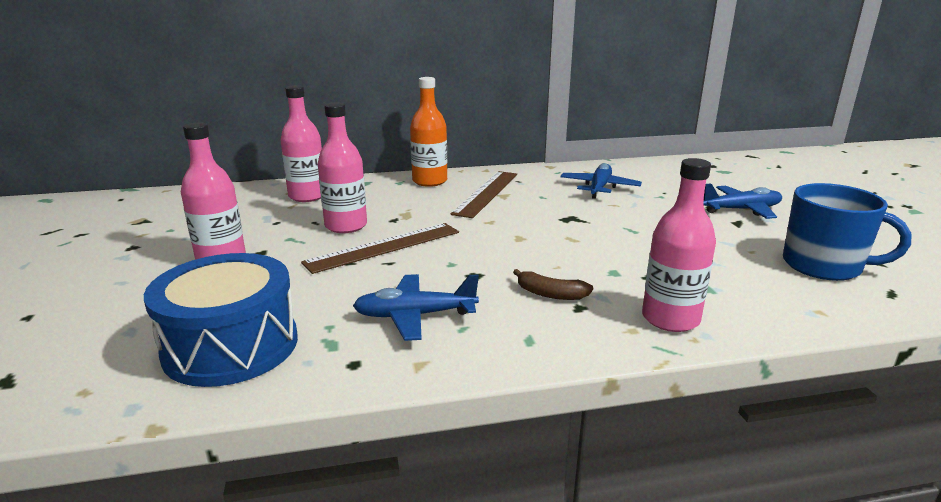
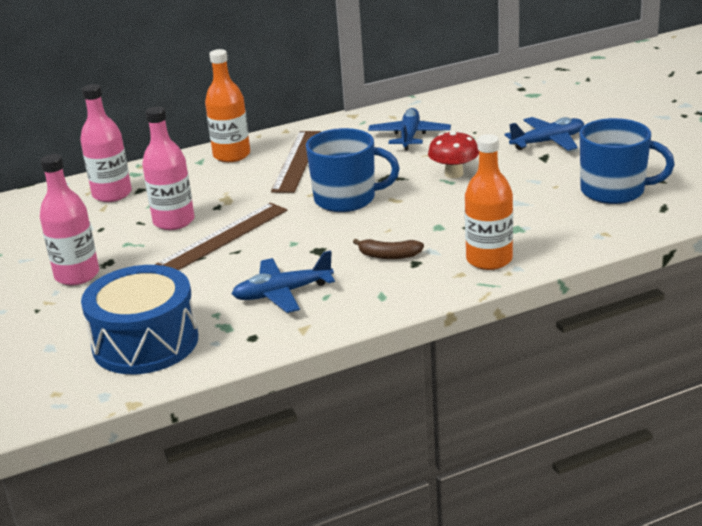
camera: 10 degrees left, 5 degrees up
pink bottle [642,158,716,332] -> orange bottle [465,134,513,270]
none -> blue mug [306,128,400,212]
none -> red mushroom [428,131,479,178]

